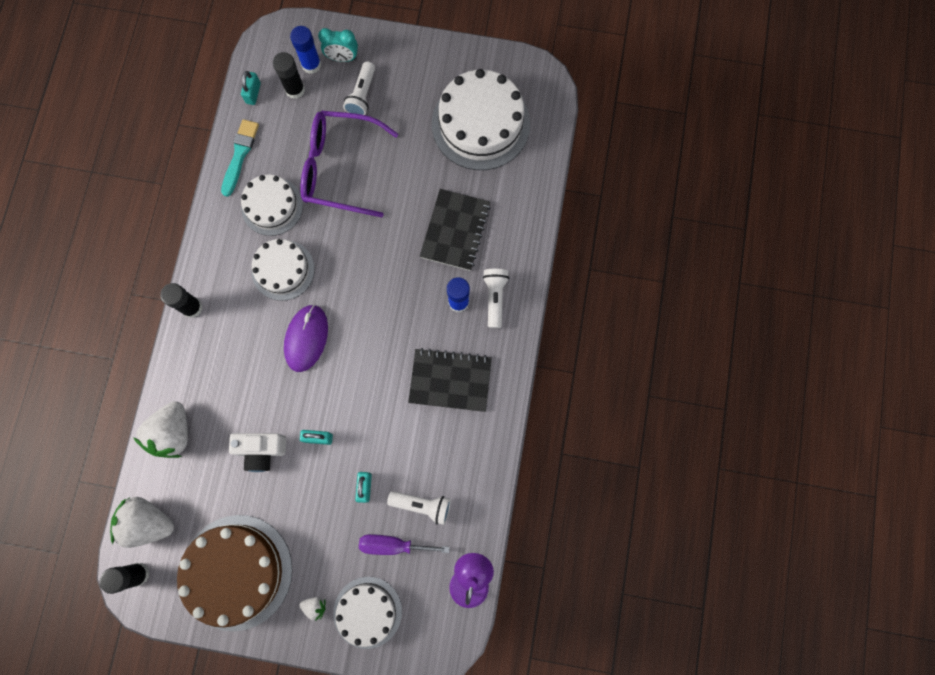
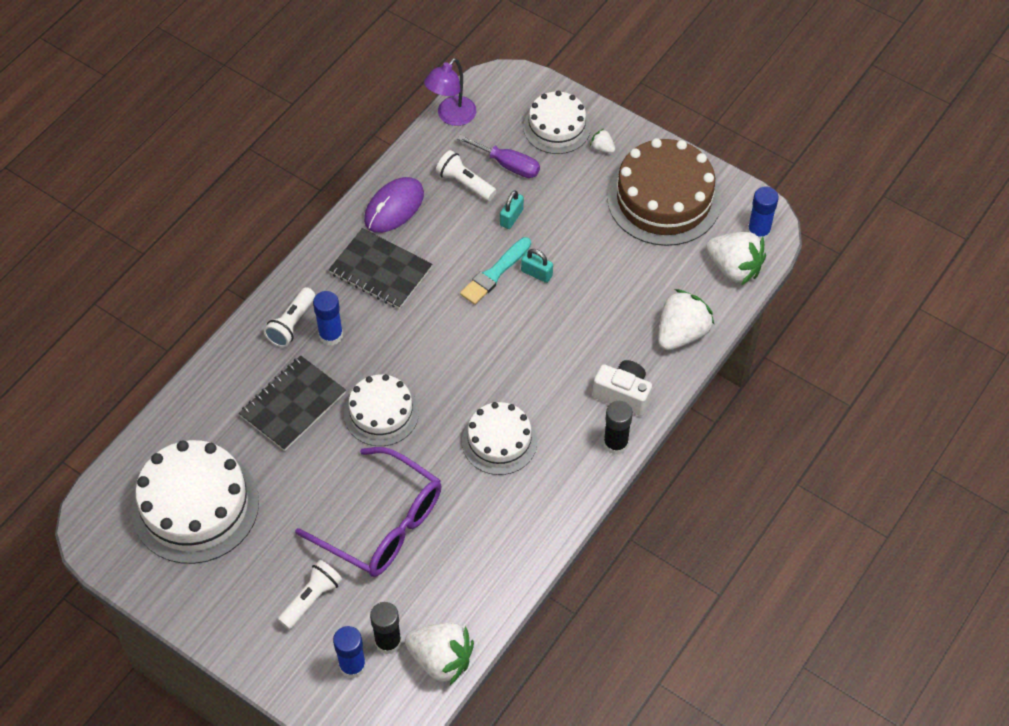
camera: 155 degrees left, 20 degrees down
black glue stick [100,563,150,594] -> blue glue stick [747,186,779,241]
turquoise brush [221,119,259,197] -> turquoise brush moved to [460,237,531,305]
white camera [229,433,286,472] -> white camera moved to [593,360,652,416]
turquoise padlock [241,71,261,105] -> white strawberry [405,622,474,685]
white cake [241,175,303,236] -> white cake moved to [344,374,419,446]
purple mouse [284,304,328,372] -> purple mouse moved to [364,177,424,233]
turquoise clock [318,28,358,62] -> none

